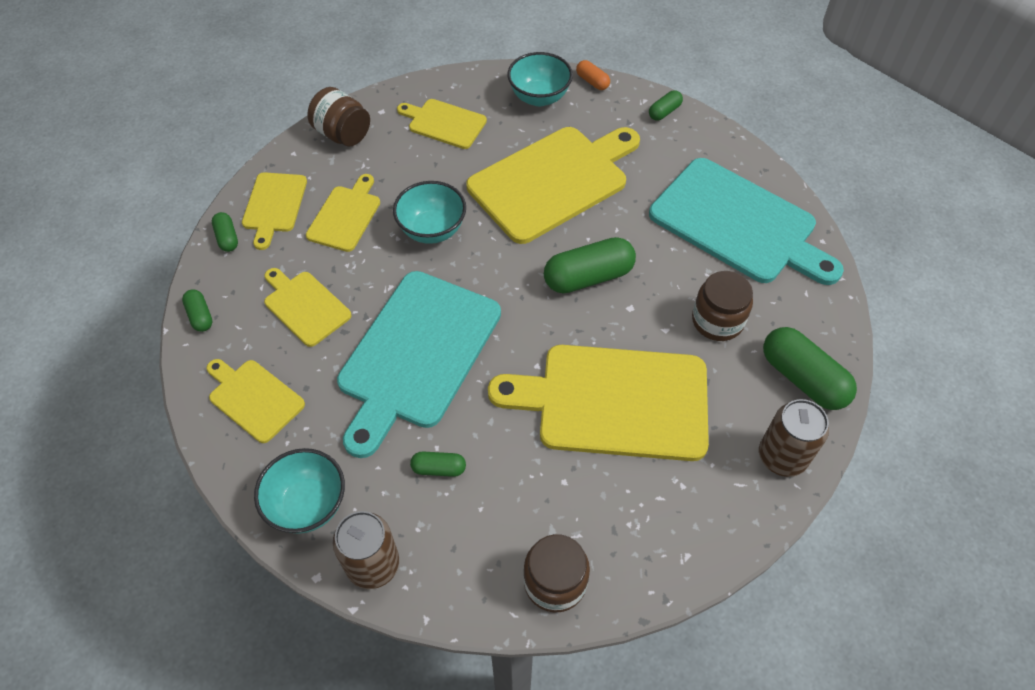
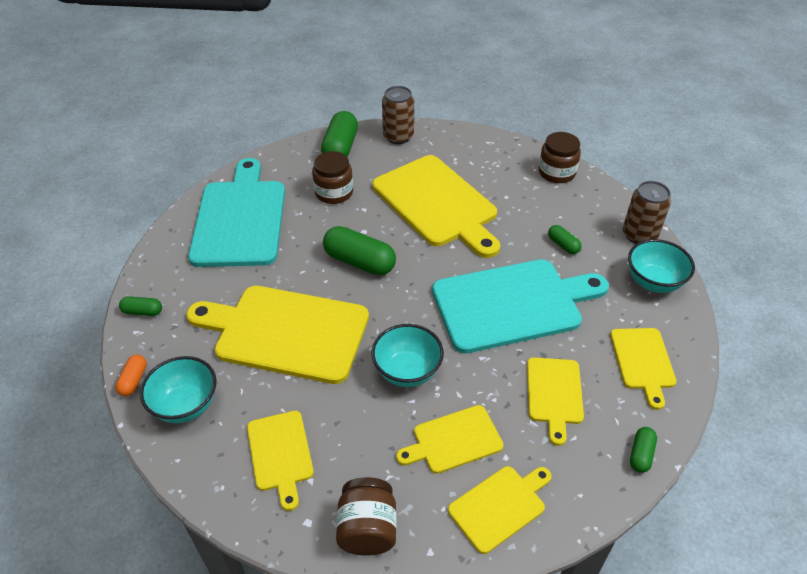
camera: 130 degrees left, 10 degrees down
green capsule [212,212,238,252] -> none

